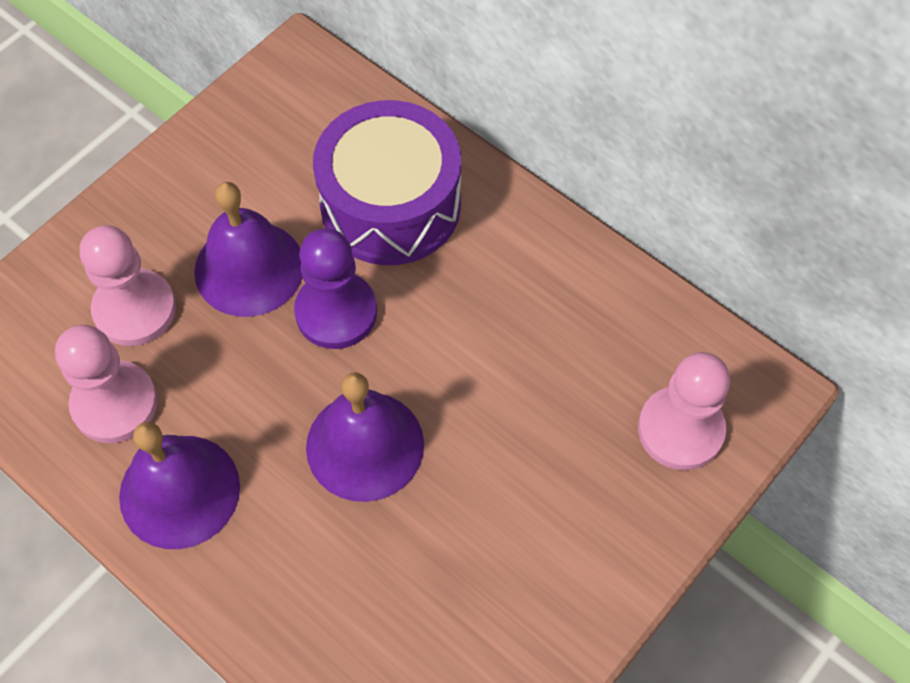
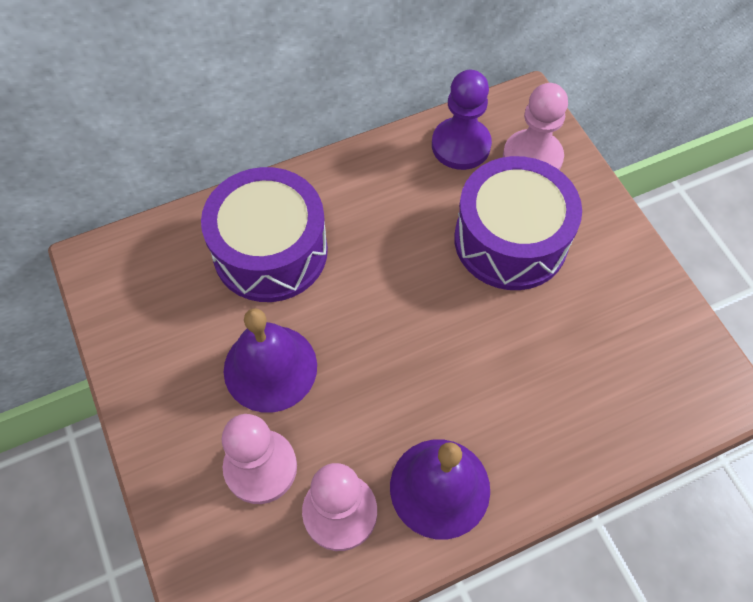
camera: 65 degrees left, 0 degrees up
purple pawn [294,228,377,349] -> purple pawn moved to [432,70,492,170]
purple bell [306,372,424,502] -> none
none -> purple drum [454,156,582,290]

